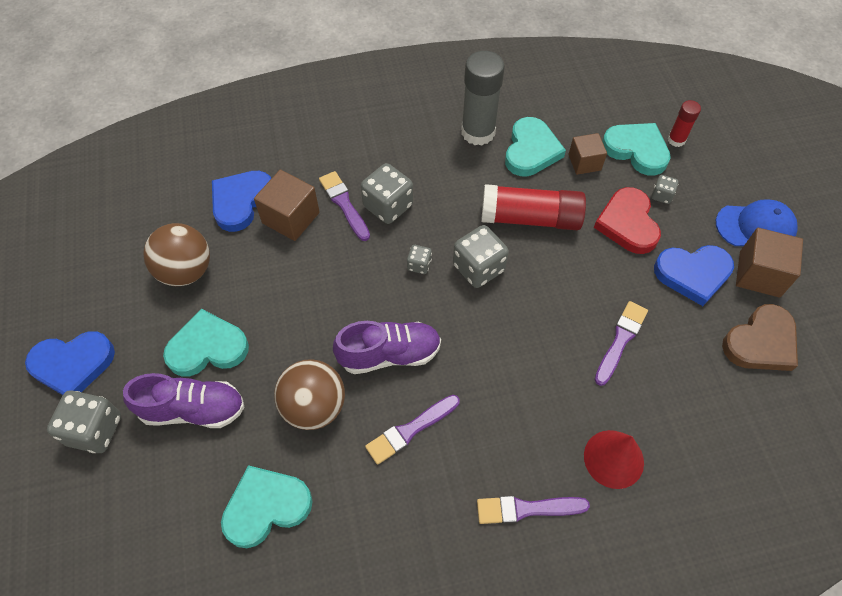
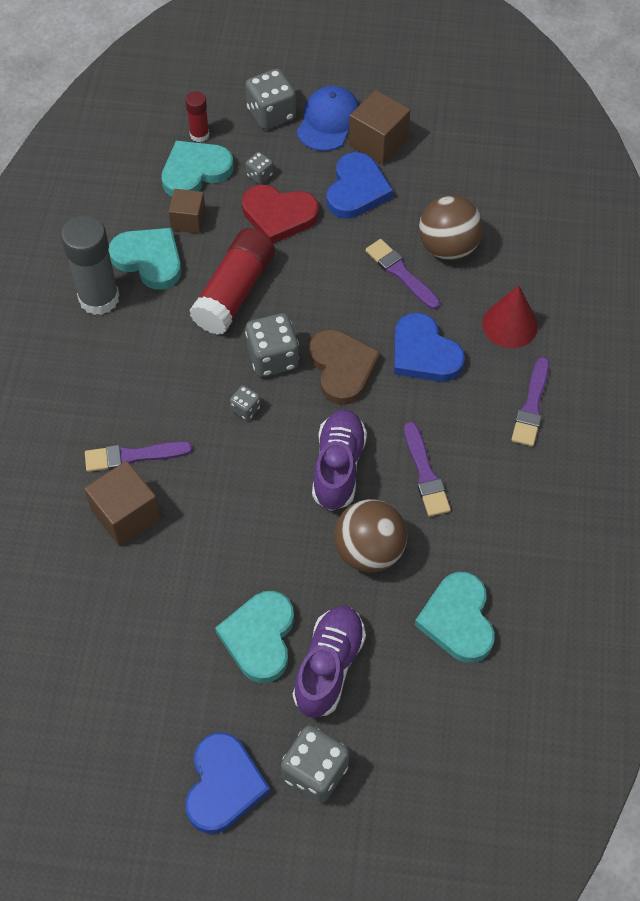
camera: 70 degrees left, 0 degrees up
brown ball [143,223,210,286] -> brown ball moved to [419,195,483,260]
blue heart [212,171,272,232] -> blue heart moved to [394,313,465,382]
grey dice [361,163,413,224] -> grey dice moved to [245,69,296,129]
brown heart [722,304,798,371] -> brown heart moved to [309,329,381,405]

